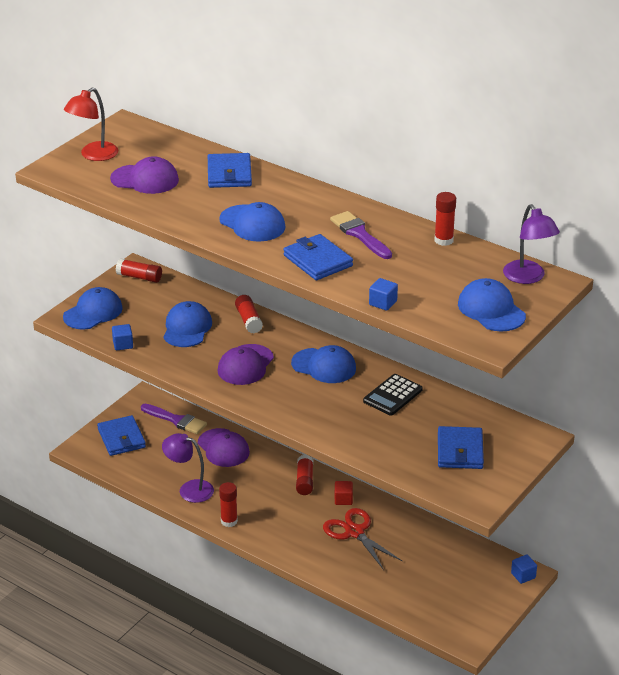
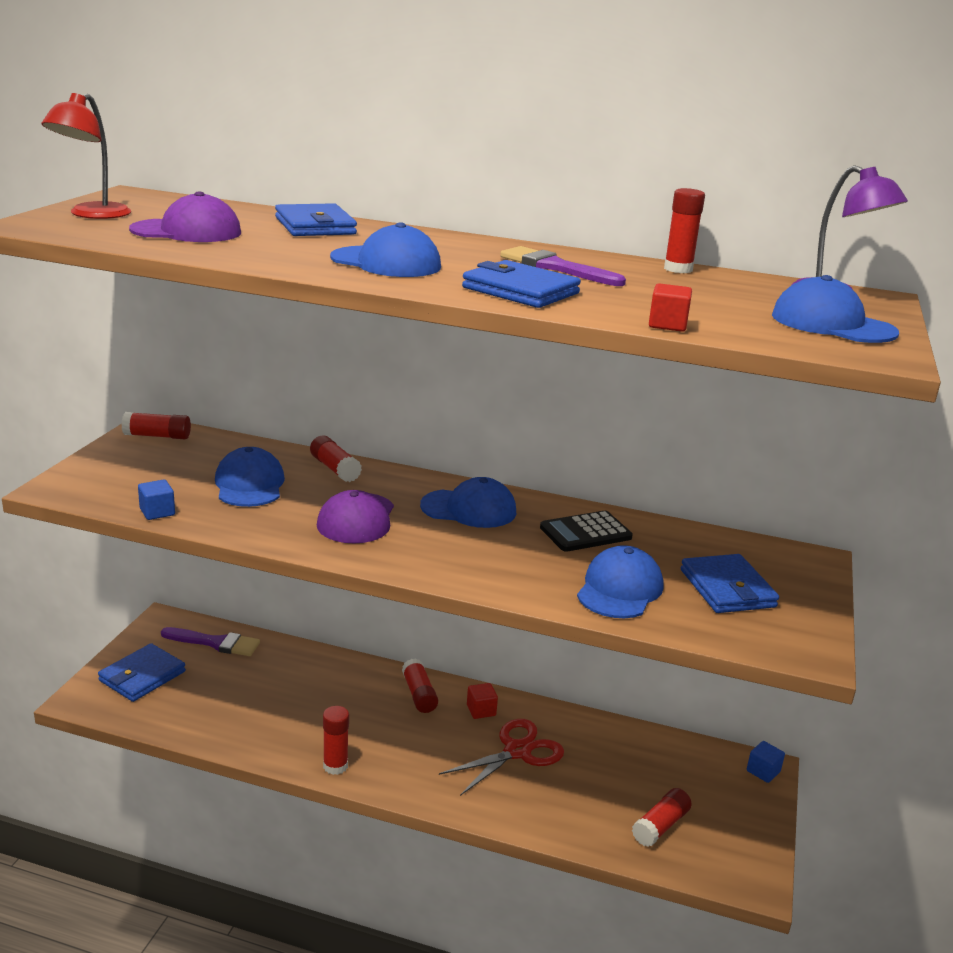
camera: 20 degrees left, 10 degrees down
blue cap [63,287,123,330] -> blue cap moved to [577,545,663,618]
blue wallet [97,415,146,456] -> blue wallet turned 75 degrees clockwise [98,643,186,702]
purple lamp [162,433,214,503] -> none
purple cap [198,428,250,467] -> none
red scissors [323,508,403,570] -> red scissors turned 105 degrees clockwise [439,719,564,796]
black calculator [363,374,423,416] -> black calculator turned 45 degrees clockwise [540,511,633,552]
blue cube [369,278,398,311] -> red cube [649,283,692,332]
none -> red glue stick [632,788,692,847]

